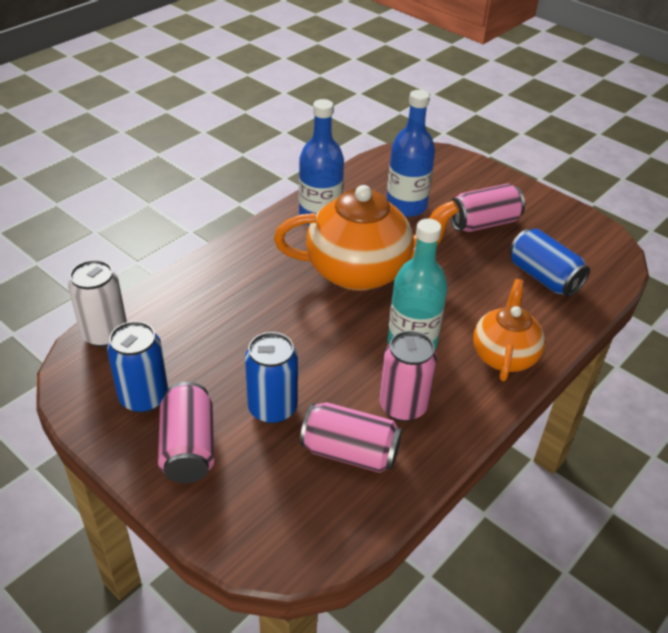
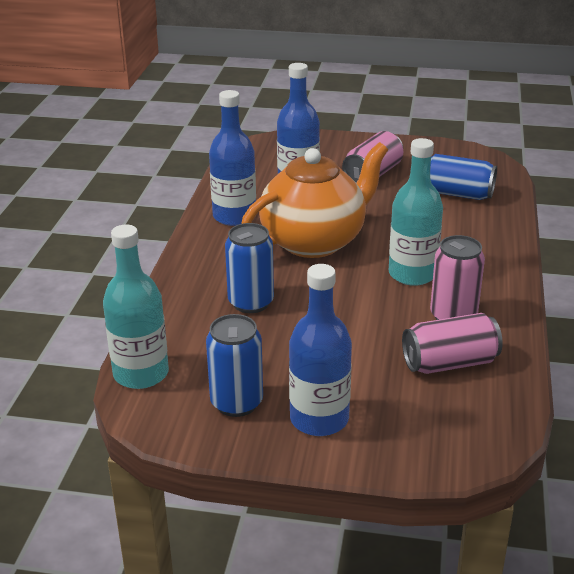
camera: 30 degrees left, 10 degrees down
white can [68,260,127,347] -> turquoise bottle [103,224,169,389]
pink can [158,382,214,483] -> blue bottle [289,264,352,436]
blue can [245,332,298,424] -> blue can moved to [225,223,274,313]
orange teapot [473,279,545,381] -> none

